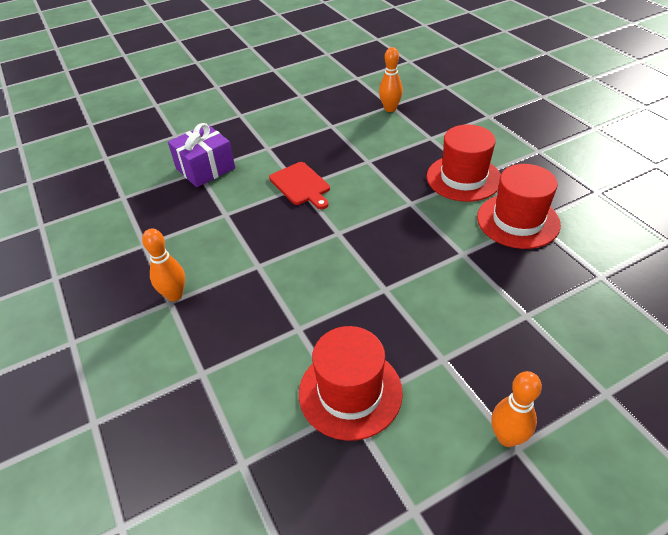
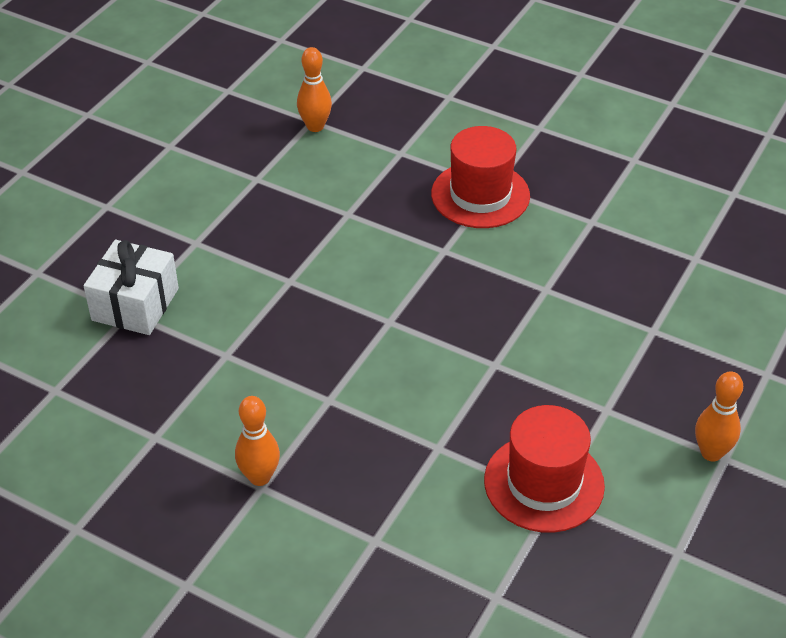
camera: 35 degrees left, 0 degrees up
purple gift [168,123,235,187] -> white gift [84,240,179,335]
red cutting board [269,162,330,209] -> none
red hat [477,164,561,249] -> none

